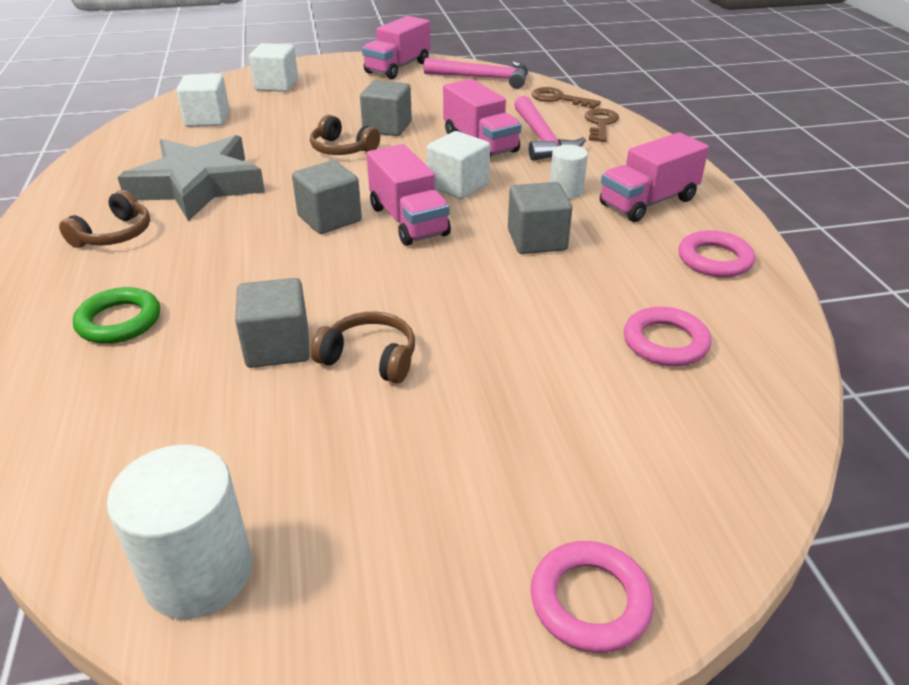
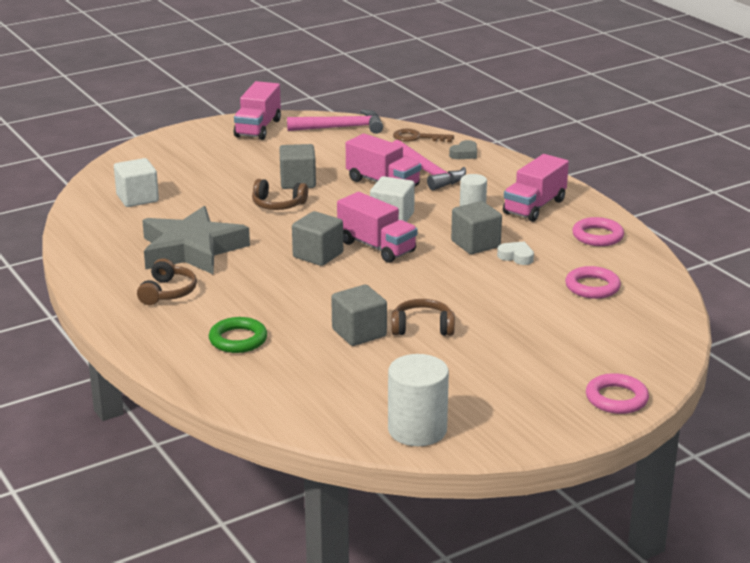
camera: 20 degrees left, 10 degrees down
white cube [249,43,298,92] -> none
brown key [585,108,619,142] -> grey heart [449,140,477,159]
none -> white heart [497,242,534,265]

